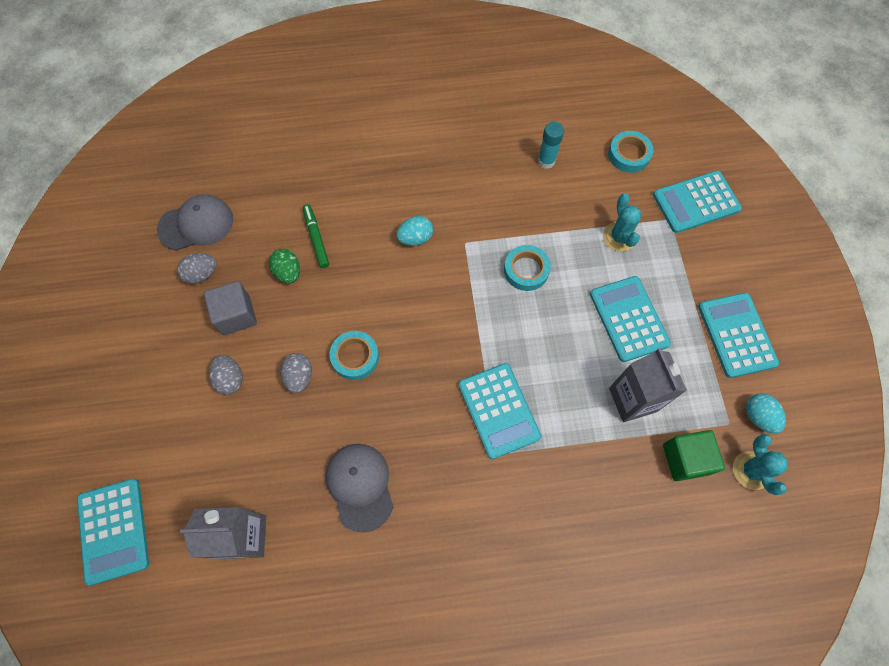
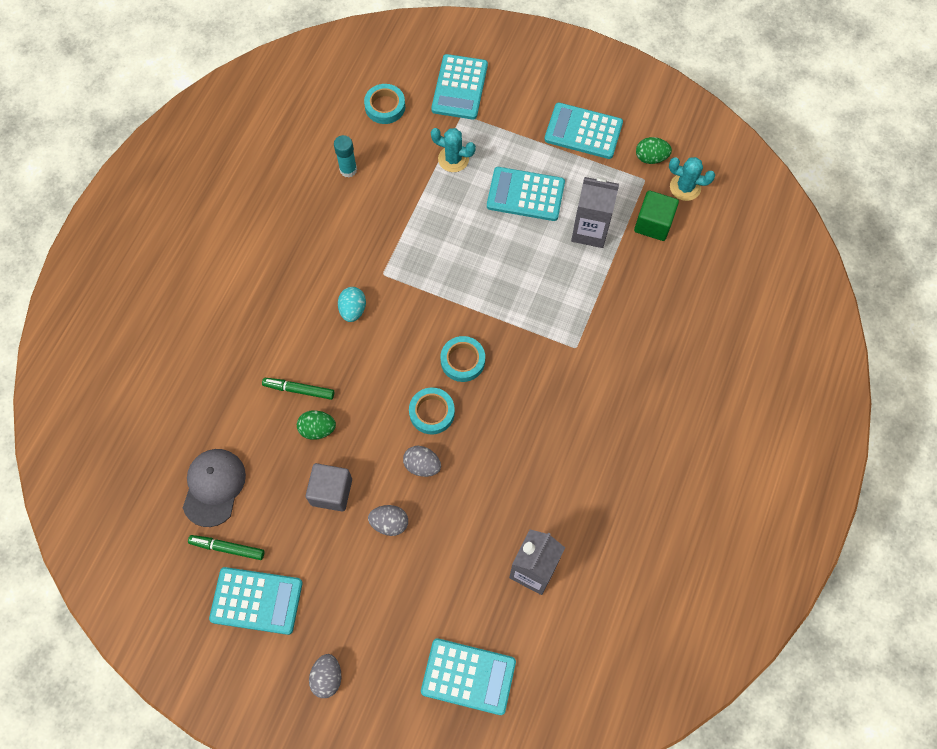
camera: 60 degrees left, 0 degrees up
grey egg [177,253,216,284] -> grey egg moved to [309,654,341,698]
grey cap [325,444,394,532] -> none
turquoise calculator [459,363,541,459] -> turquoise calculator moved to [209,567,303,635]
turquoise tape [504,245,551,291] -> turquoise tape moved to [441,336,485,382]
turquoise egg [746,393,786,434] -> green egg [636,137,672,164]
none -> green marker [188,535,264,560]

